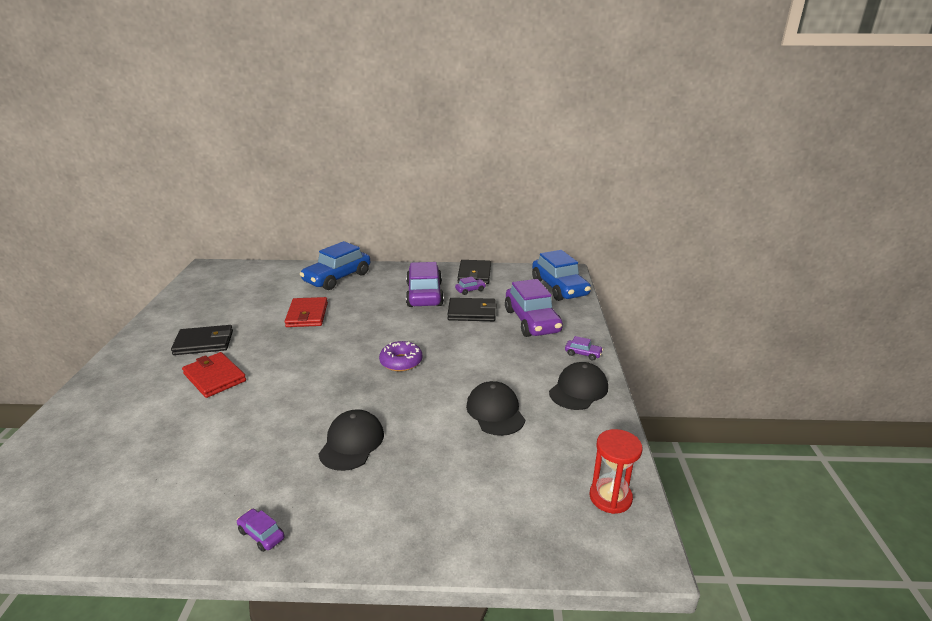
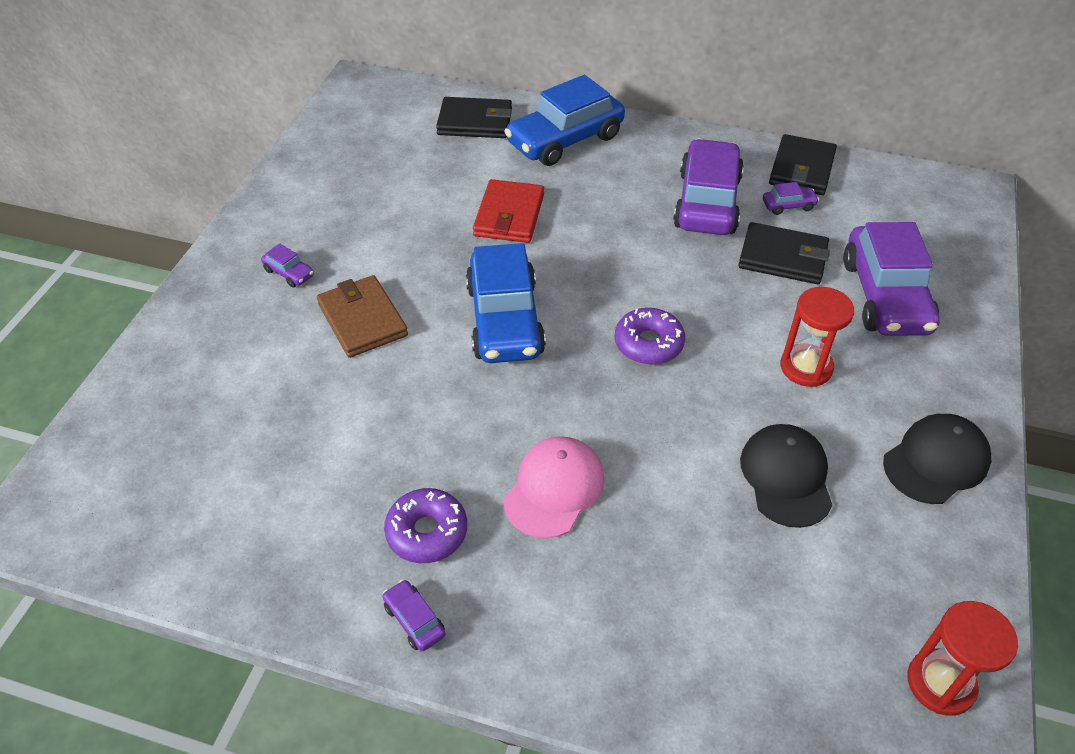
camera: 15 degrees right, 20 degrees up
black wallet [171,325,233,355] -> black wallet moved to [436,97,512,138]
red wallet [182,352,246,398] -> brown wallet [317,275,408,358]
black cap [318,409,384,471] -> pink cap [503,436,604,538]
blue car [532,250,591,301] -> blue car moved to [466,243,546,363]
purple car [565,336,603,360] -> purple car moved to [261,243,314,288]
none -> purple donut [384,488,467,563]
none -> red hourglass [780,287,854,387]

